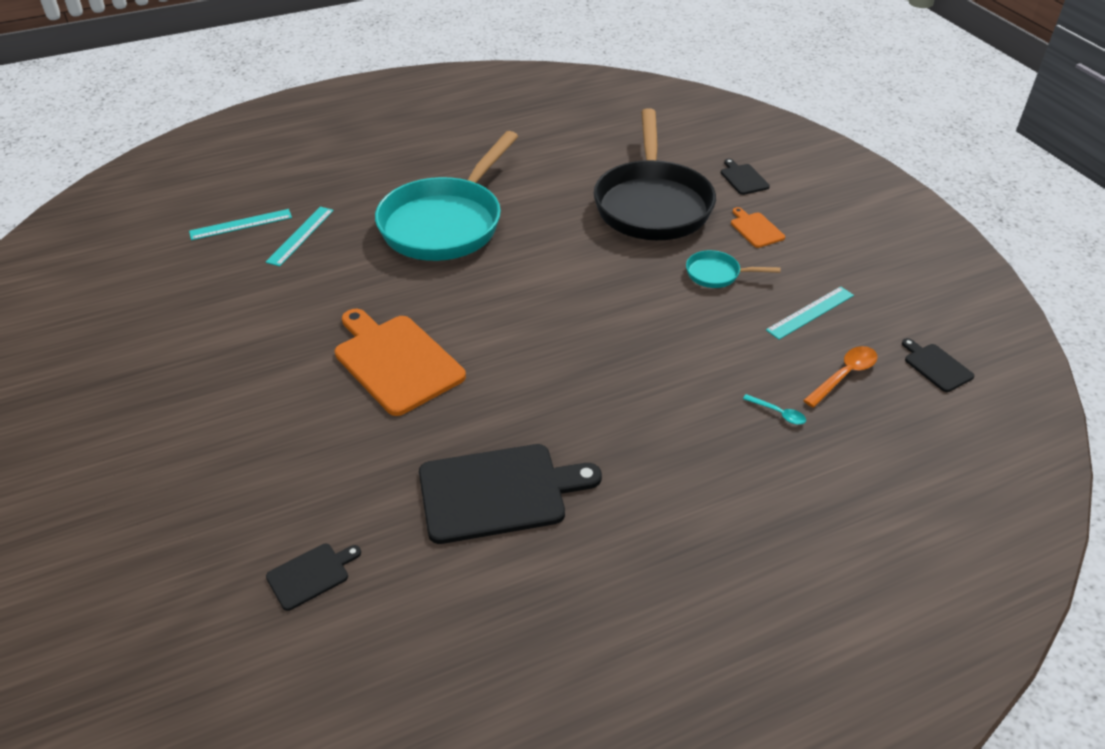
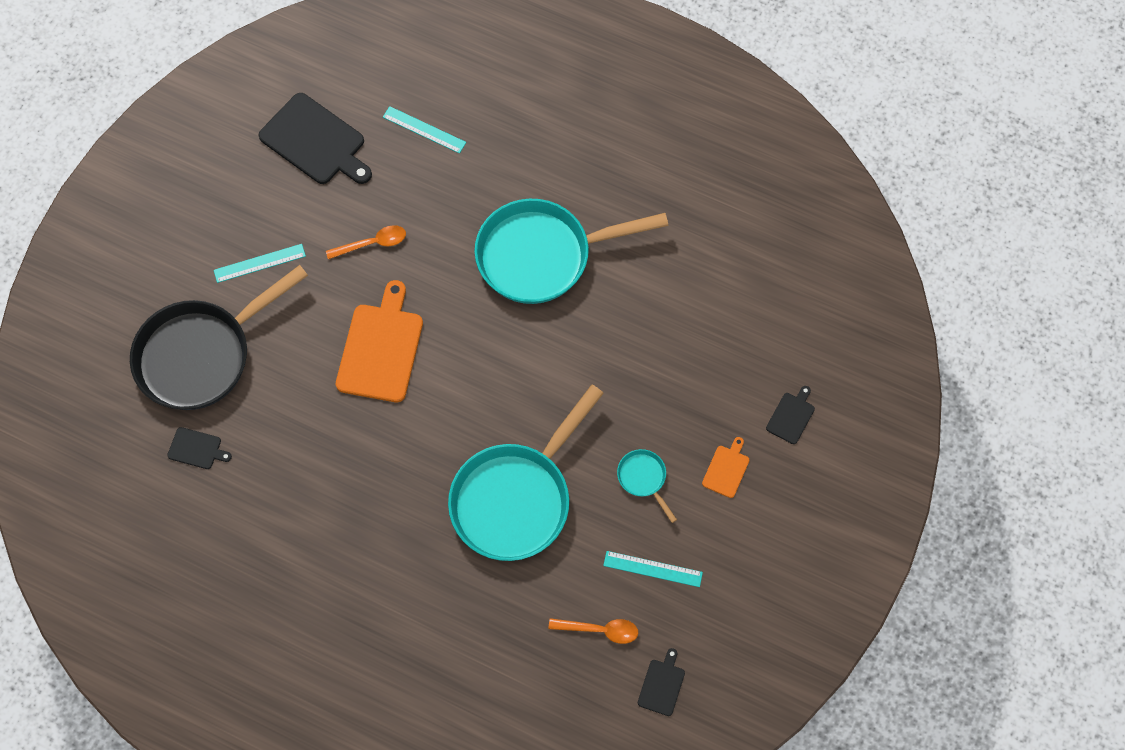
camera: 50 degrees right, 25 degrees up
turquoise ruler [266,207,334,266] -> turquoise ruler moved to [214,244,306,283]
black cutting board [419,444,602,544] -> black cutting board moved to [259,93,372,184]
black pan [594,108,716,240] -> black pan moved to [130,265,308,410]
turquoise spoon [743,394,806,425] -> none
none -> orange spoon [326,225,406,259]
none -> turquoise pan [448,384,604,561]

